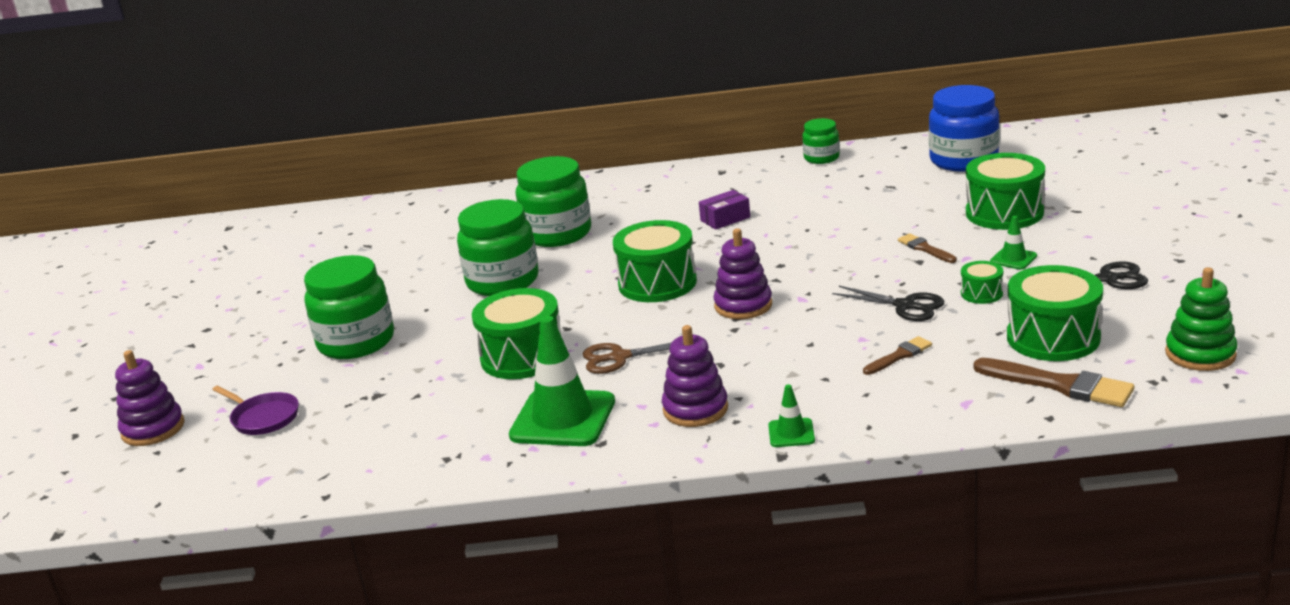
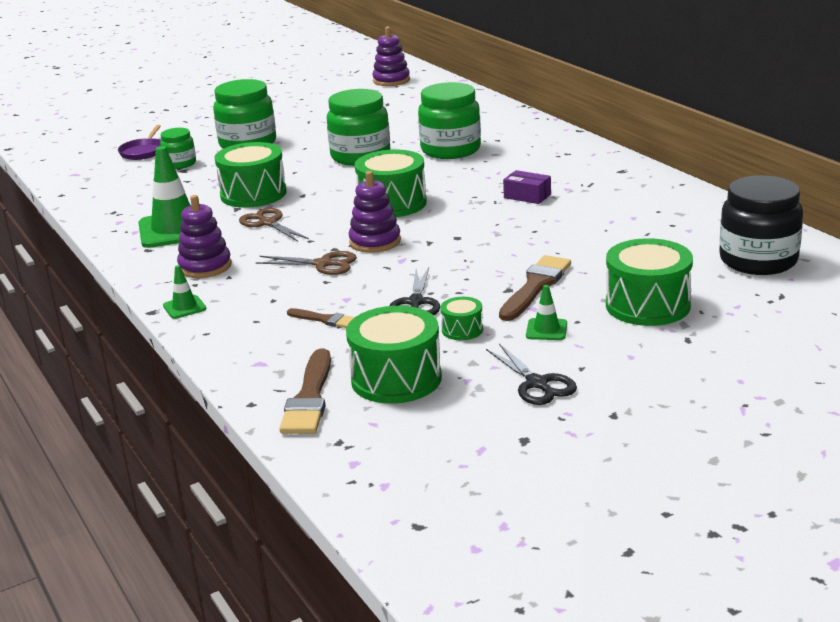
camera: 60 degrees right, 0 degrees up
purple stacking toy [115,350,184,446] -> purple stacking toy moved to [372,27,410,86]
green jar [802,118,840,164] -> green jar moved to [160,128,196,169]
brown brush [898,234,957,263] -> brown brush [499,255,571,321], size x1.77
blue jar [929,85,1000,172] -> black jar [719,175,803,275]
green stacking toy [1165,267,1238,371] -> none
none -> brown scissors [255,251,357,275]

